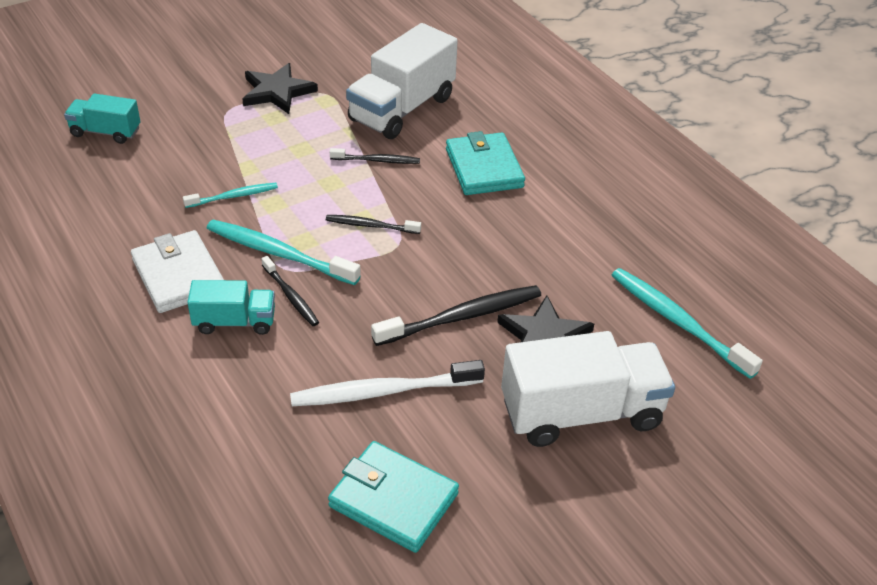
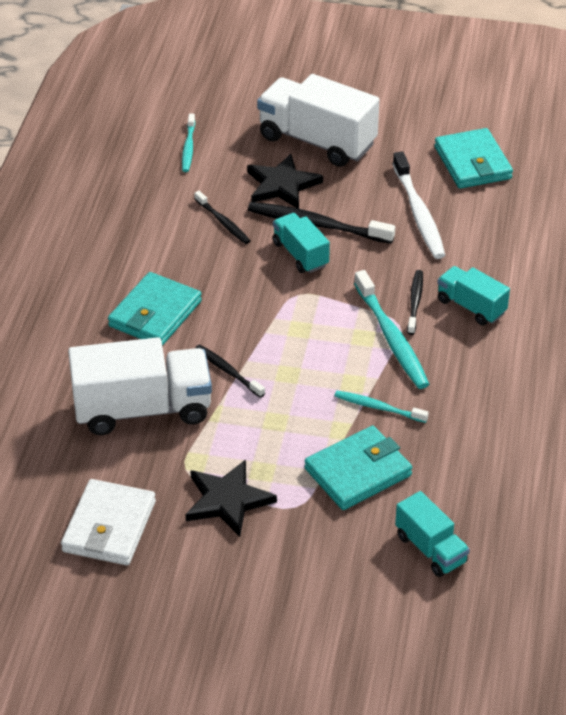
camera: 135 degrees left, 0 degrees up
white wallet [131,230,224,313] -> white wallet moved to [61,479,156,565]
white toothbrush [290,360,485,406] -> white toothbrush turned 45 degrees clockwise [393,151,445,259]
black toothbrush [326,215,421,234] -> black toothbrush moved to [194,191,250,244]
turquoise toothbrush [612,268,763,379] -> turquoise toothbrush [182,114,195,172], size x0.58
none -> turquoise truck [273,213,330,273]
none -> turquoise wallet [304,425,412,510]

